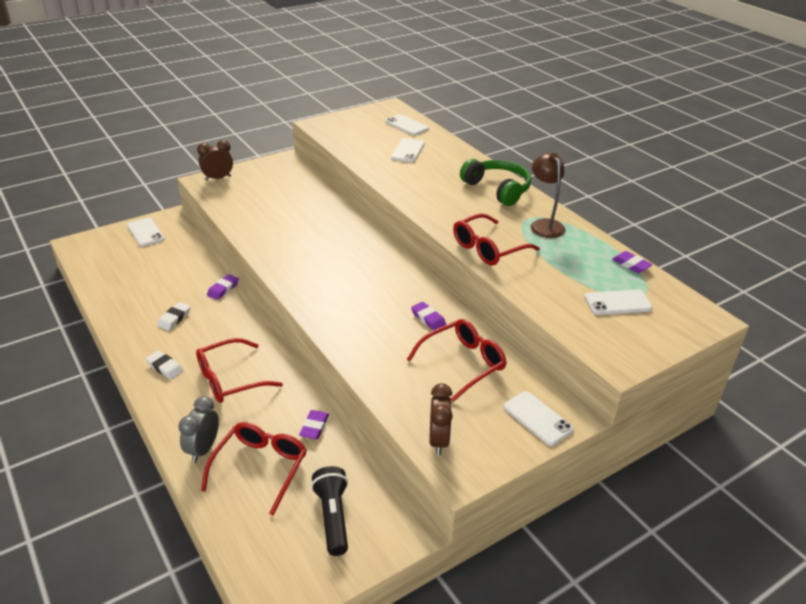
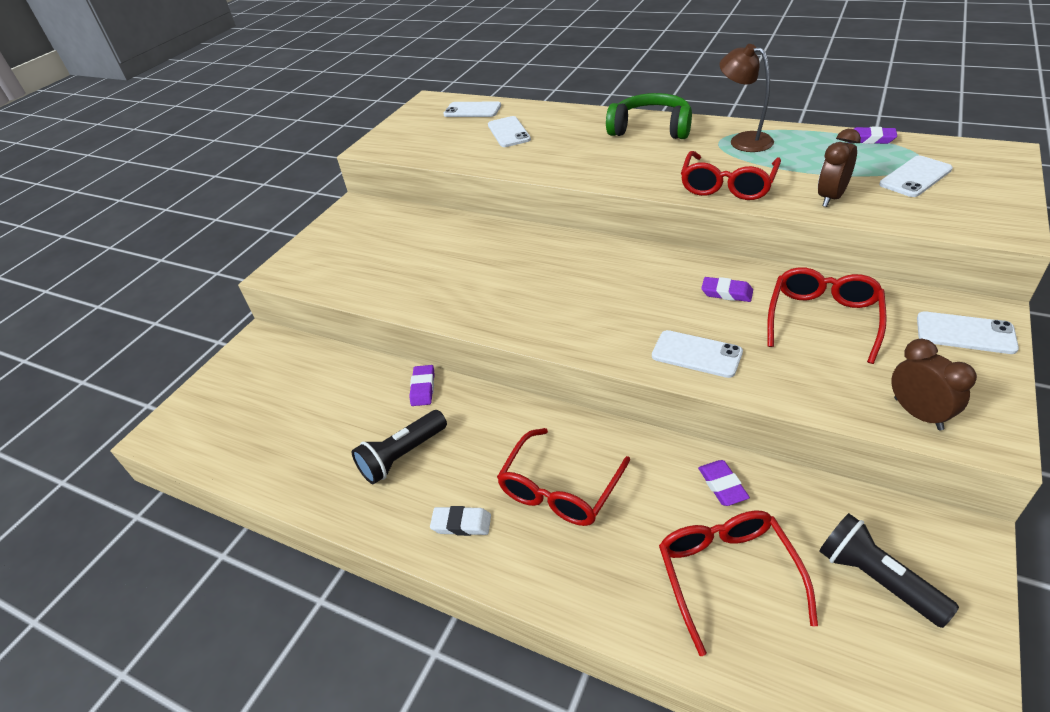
camera: 25 degrees left, 5 degrees up
white phone [127,217,165,247] -> white phone moved to [652,330,743,378]
white eraser [157,302,191,331] -> black flashlight [352,410,447,484]
grey clock [178,396,219,463] -> none
brown clock [197,140,233,181] -> brown clock moved to [818,129,861,207]

